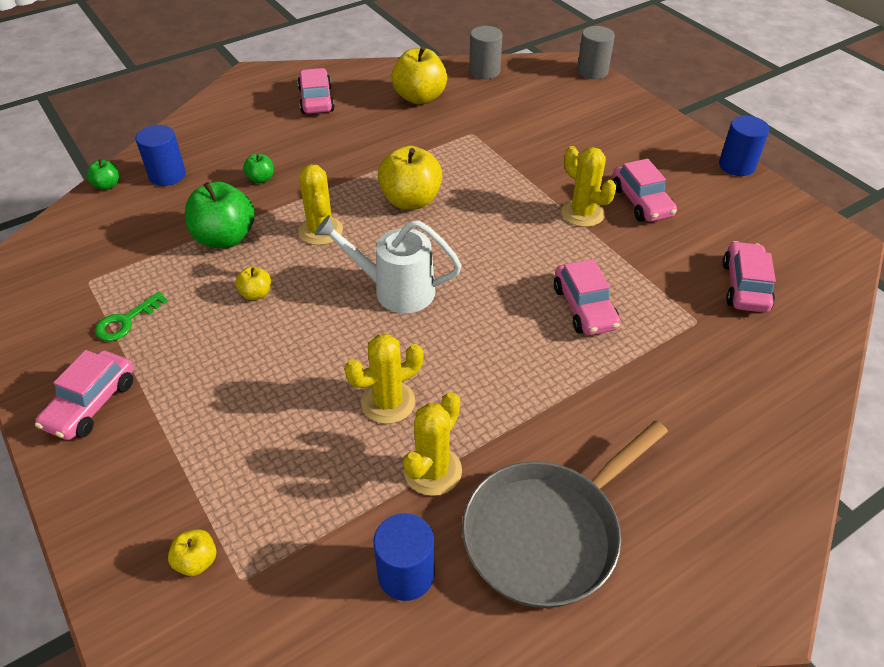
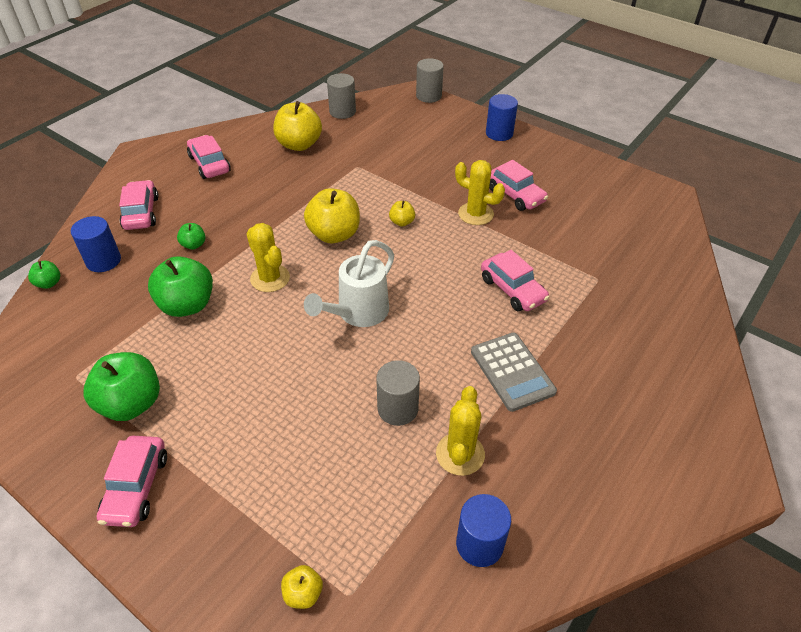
camera: 20 degrees left, 0 degrees up
green key [95,292,168,341] -> green apple [84,352,160,421]
yellow apple [236,266,271,300] -> yellow apple moved to [389,201,415,227]
white watering can [315,215,462,313] -> white watering can turned 45 degrees counterclockwise [304,240,394,327]
yellow cactus [345,334,423,424] -> grey cylinder [376,360,420,426]
grey pan [462,421,668,608] -> none
blue cylinder [719,116,770,176] -> blue cylinder moved to [486,94,518,141]
pink car [723,241,776,313] -> pink car moved to [119,180,159,230]
none -> grey calculator [471,333,557,412]

